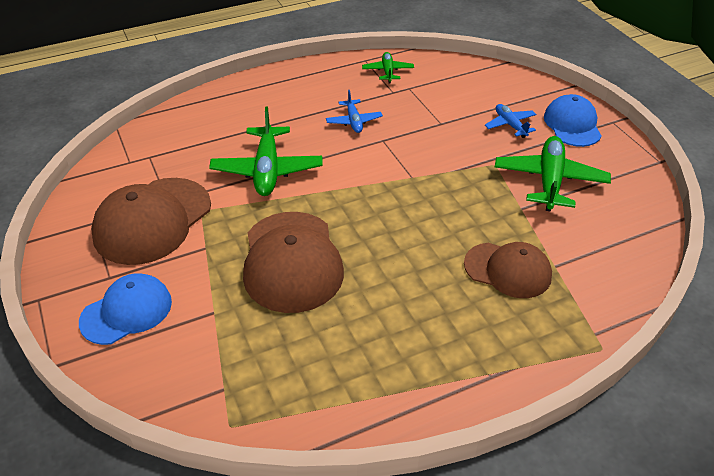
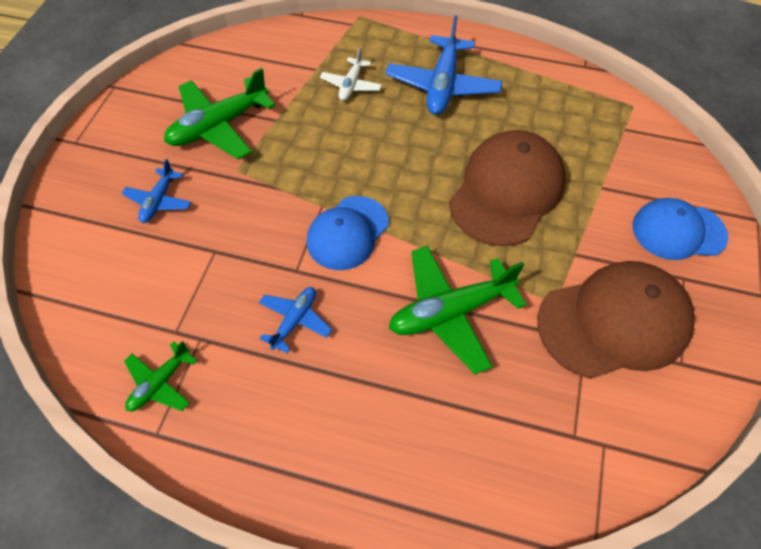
camera: 140 degrees left, 15 degrees up
green plane [209,106,323,196] -> green plane turned 150 degrees counterclockwise [389,246,526,375]
brown cap [464,242,552,298] -> white plane [320,47,382,101]
blue cap [544,94,602,147] -> blue cap moved to [307,196,389,270]
none -> blue plane [386,15,502,115]

